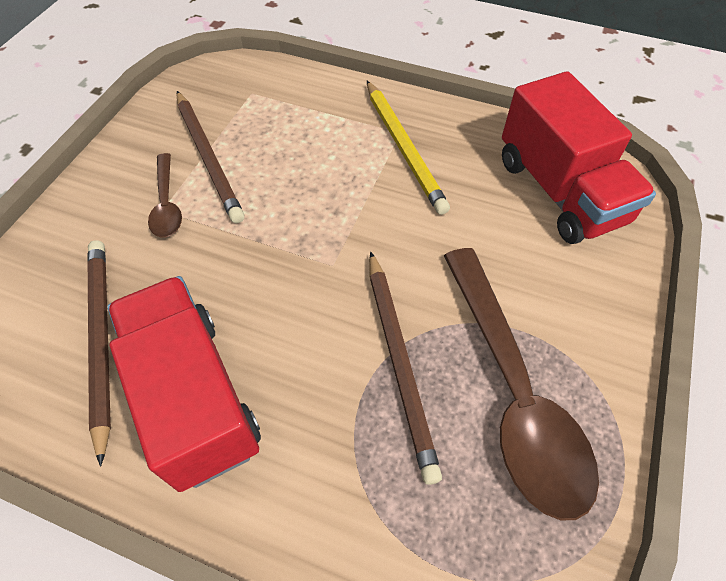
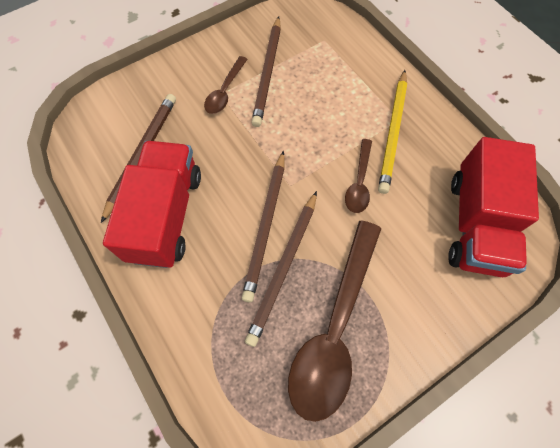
camera: 35 degrees right, 10 degrees up
none -> brown pencil [242,151,284,302]
none -> brown spoon [345,139,372,213]

